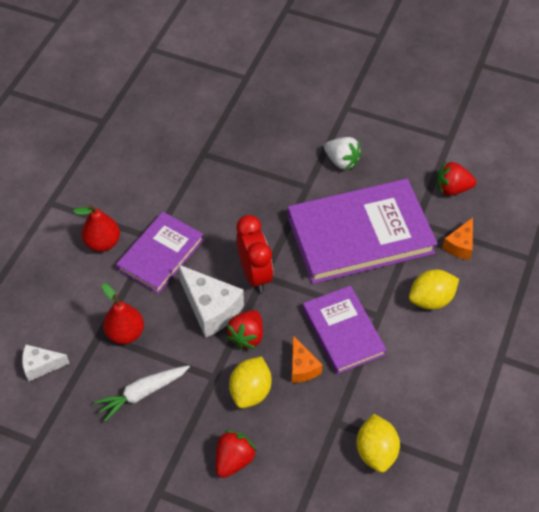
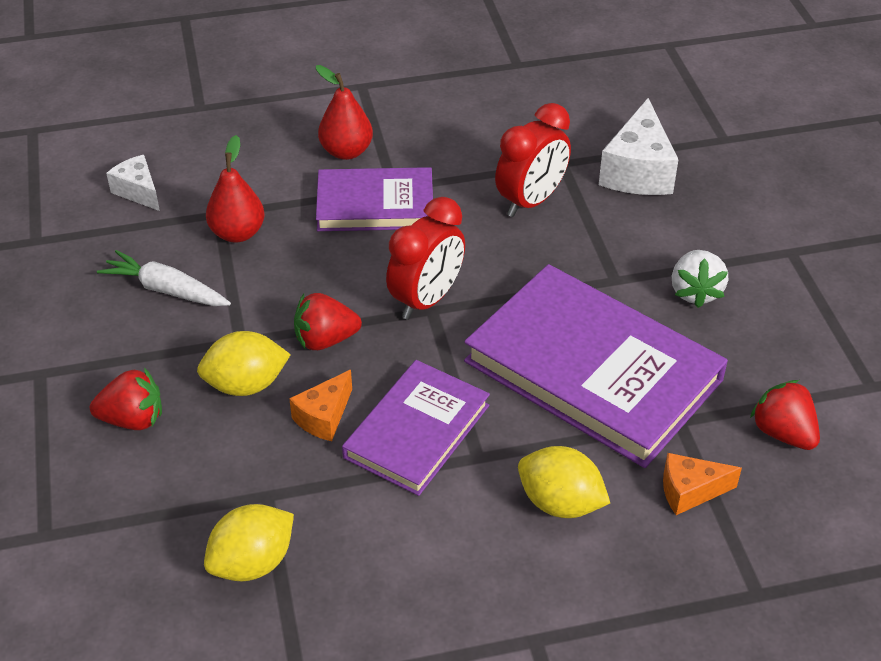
camera: 55 degrees right, 10 degrees down
white cheese [178,264,244,338] -> white cheese moved to [599,98,679,195]
none -> red clock [495,103,571,217]

